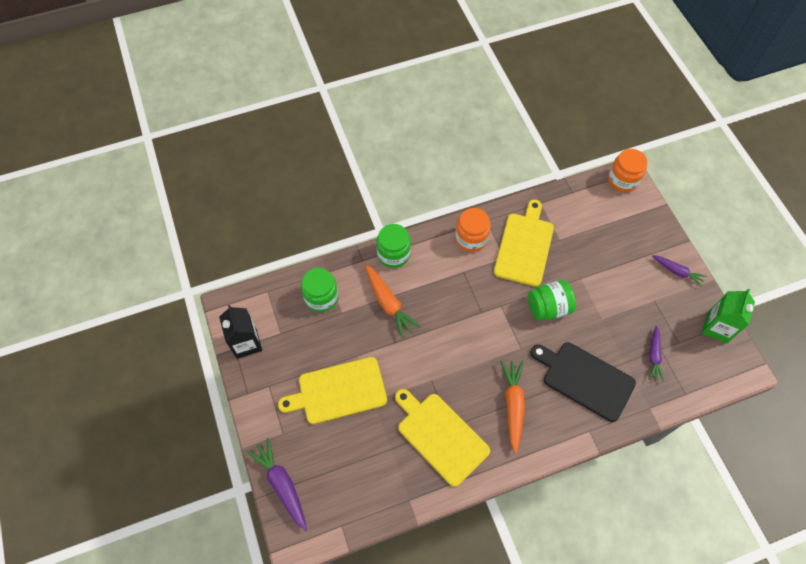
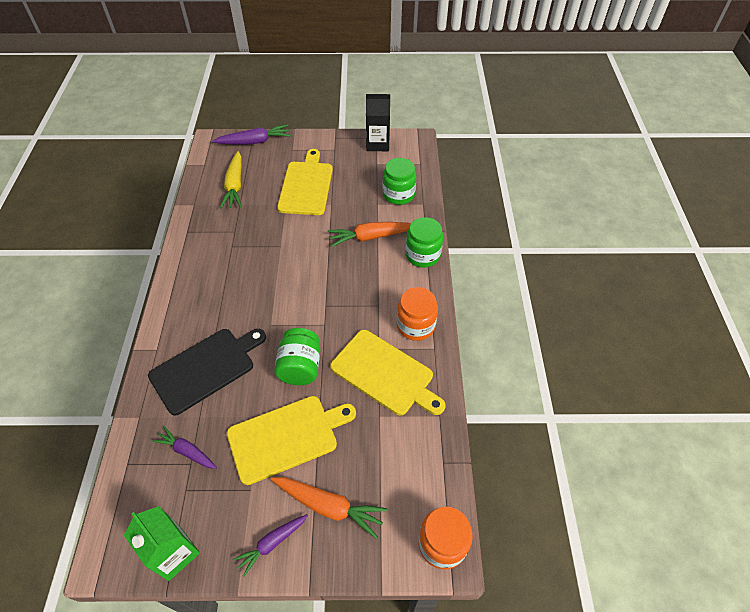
camera: 110 degrees right, 10 degrees down
yellow cutting board [395,389,490,487] -> yellow cutting board moved to [227,396,356,485]
orange carrot [500,360,525,454] -> orange carrot moved to [270,477,388,539]
none -> yellow carrot [220,151,242,208]

